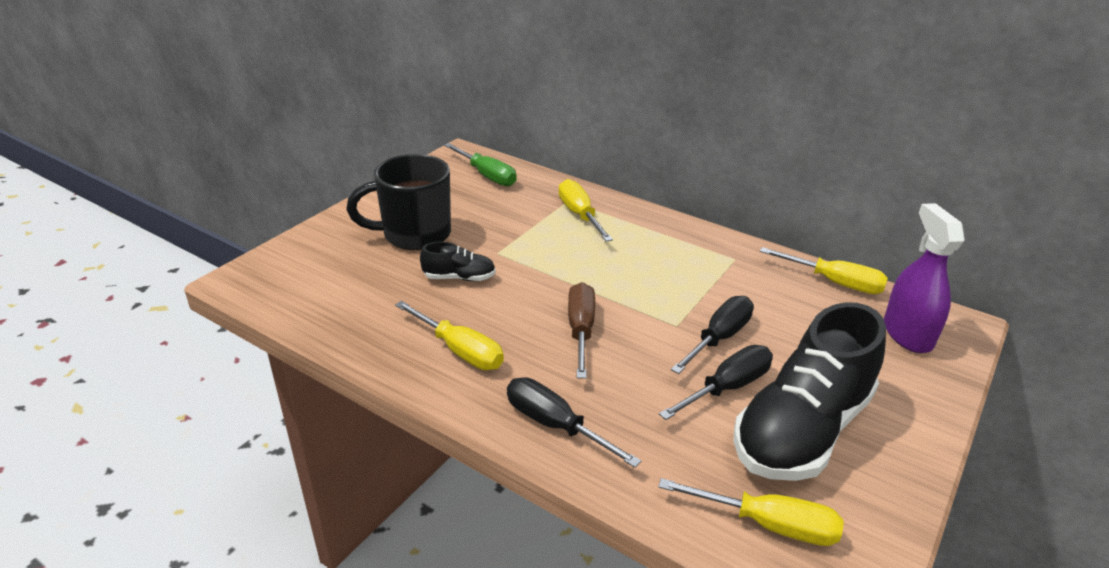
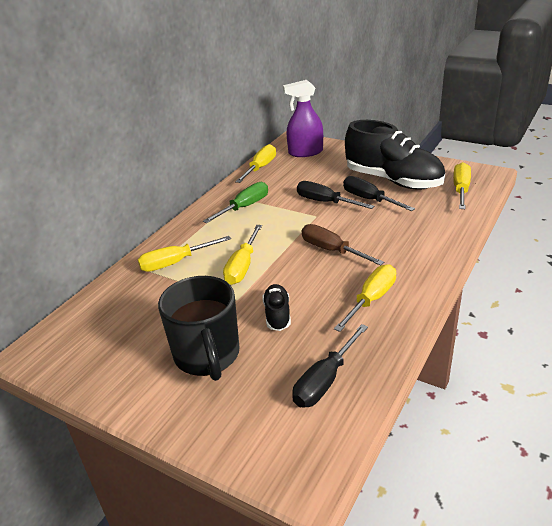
camera: 90 degrees left, 0 degrees up
green screwdriver [444,143,517,186] -> green screwdriver moved to [203,182,268,223]
black screwdriver [507,377,641,468] -> black screwdriver moved to [292,324,368,408]
brown screwdriver [568,282,595,379] -> brown screwdriver turned 45 degrees clockwise [302,224,384,266]
none -> yellow screwdriver [223,225,262,285]

